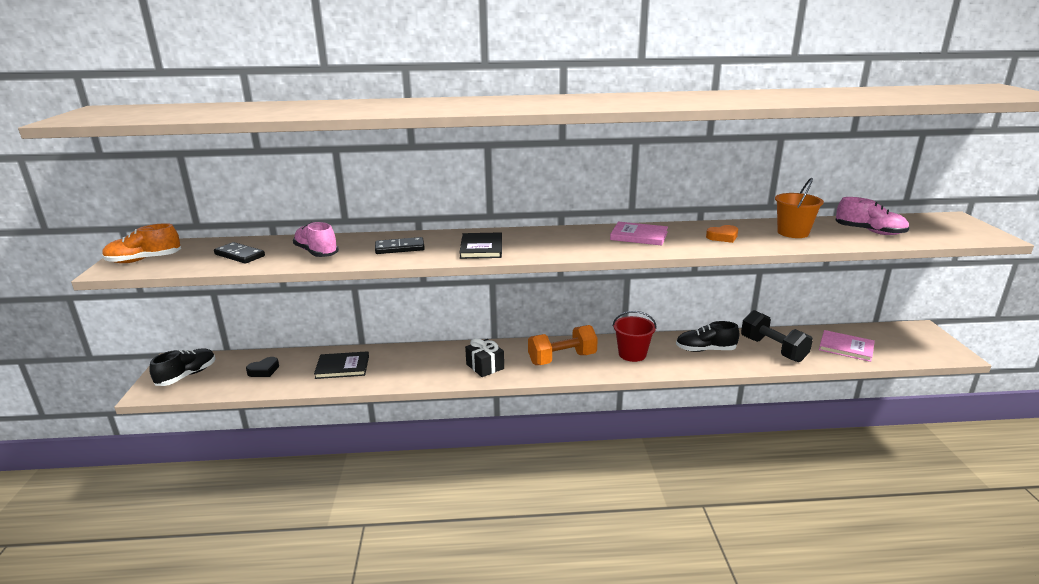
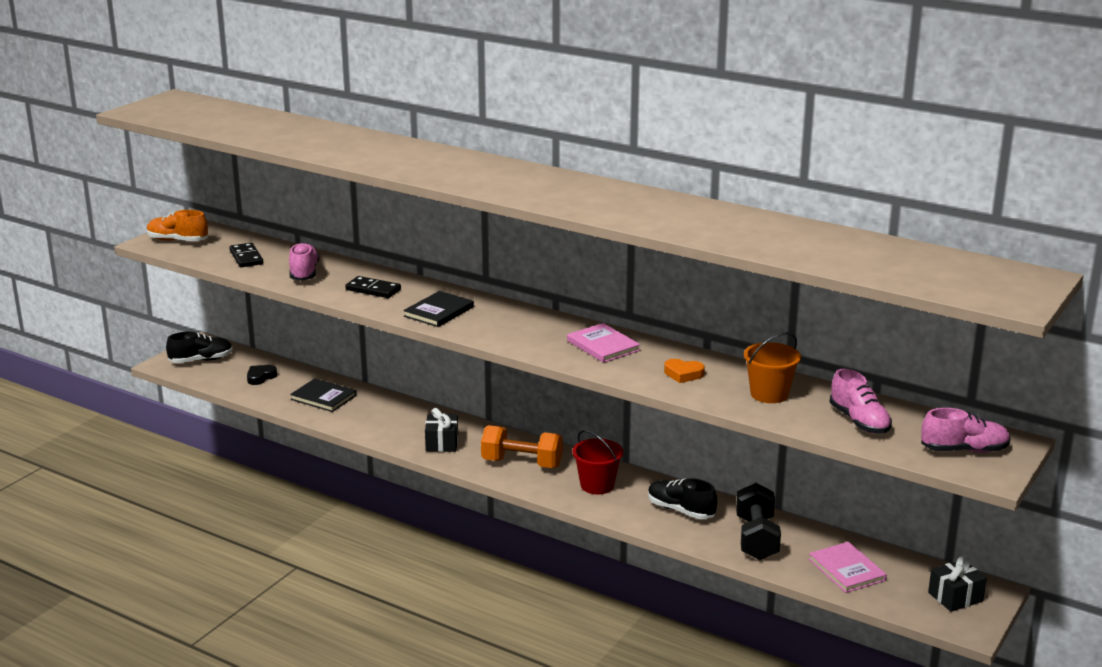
camera: 35 degrees right, 0 degrees up
black heart [246,357,279,377] -> black heart turned 135 degrees clockwise [247,365,277,385]
none -> pink shoe [921,408,1011,453]
none -> black gift [928,556,987,612]

